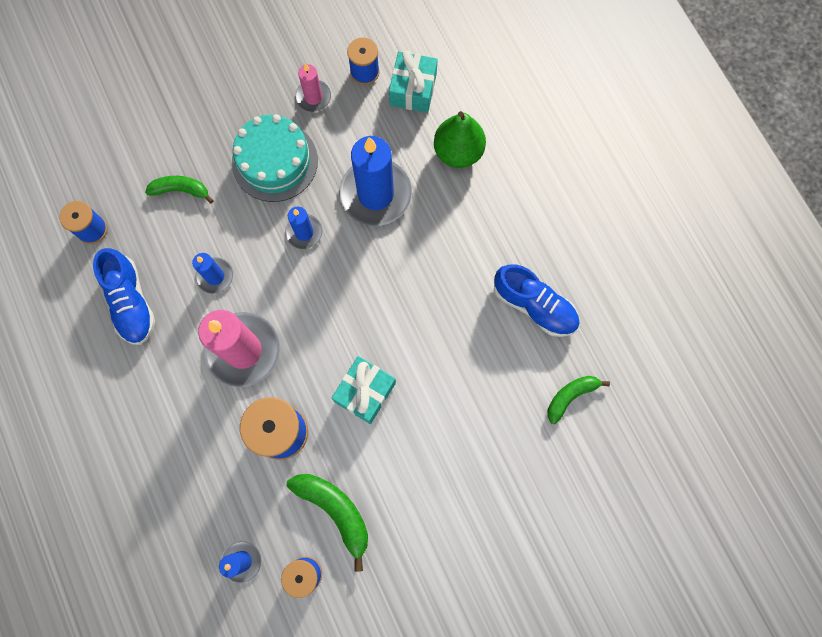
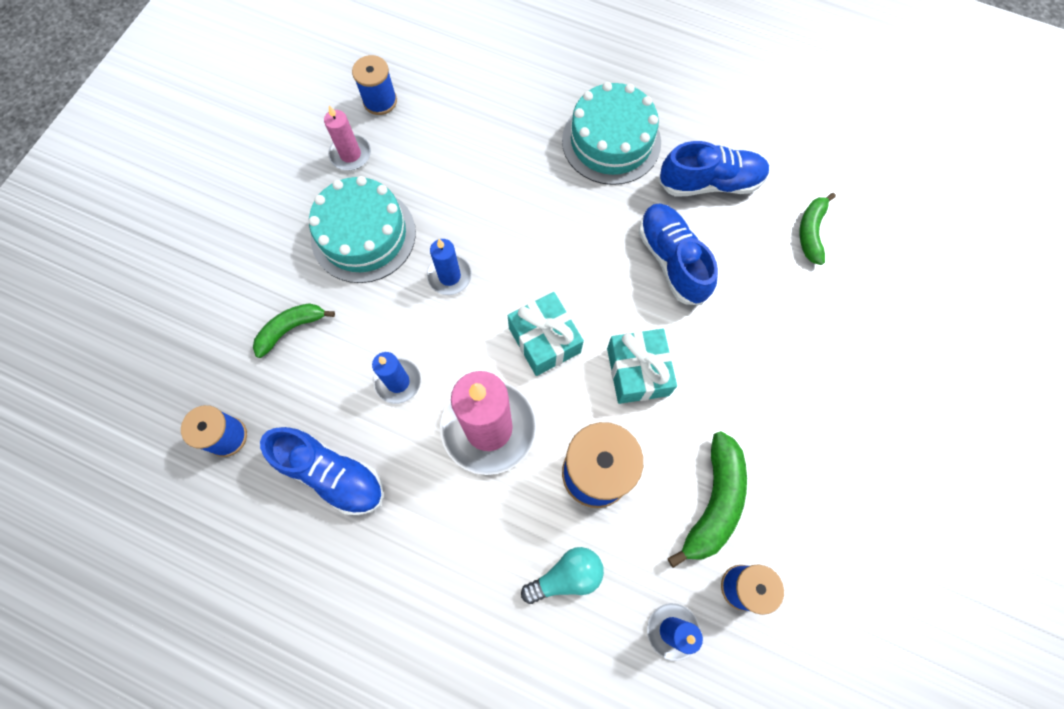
camera: 40 degrees left, 5 degrees down
green banana [287,474,368,572] -> green banana turned 105 degrees clockwise [668,431,747,568]
blue candle [339,136,412,226] -> none
turquoise gift [389,50,438,113] -> turquoise gift moved to [508,292,584,376]
green pear [434,111,486,168] -> none
none -> turquoise light bulb [521,547,604,604]
none -> turquoise cake [562,82,661,185]
none -> blue shoe [639,203,718,305]

